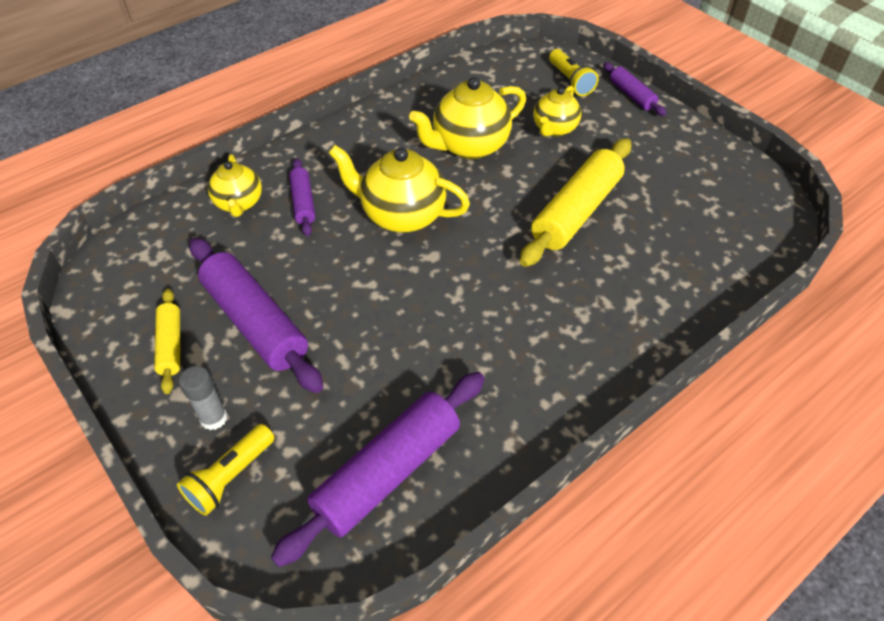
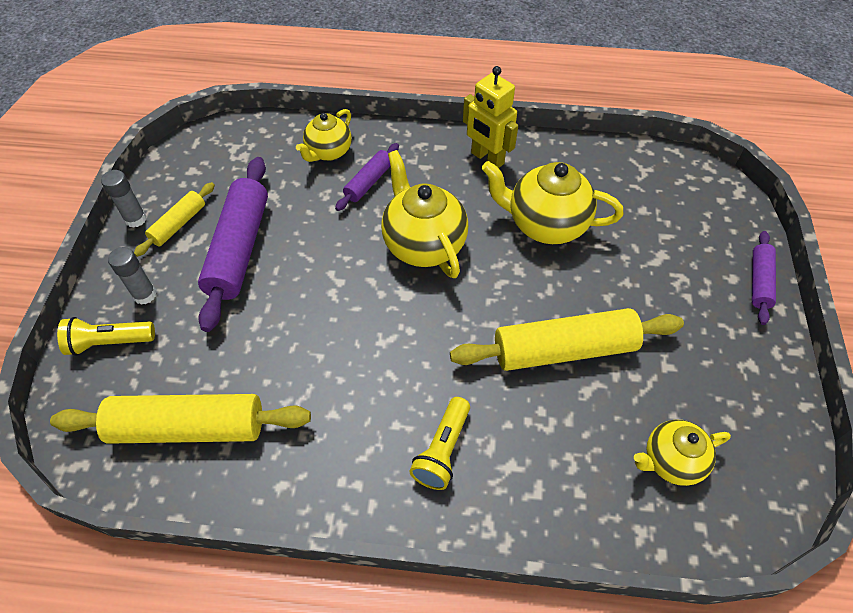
camera: 45 degrees right, 5 degrees up
purple rolling pin [271,372,485,567] -> yellow rolling pin [50,394,311,444]
yellow teapot [533,86,581,137] -> yellow teapot moved to [634,419,731,486]
yellow flashlight [549,49,599,96] -> yellow flashlight moved to [409,397,470,490]
none -> grey glue stick [101,170,147,228]
none -> yellow robot [463,66,518,168]

